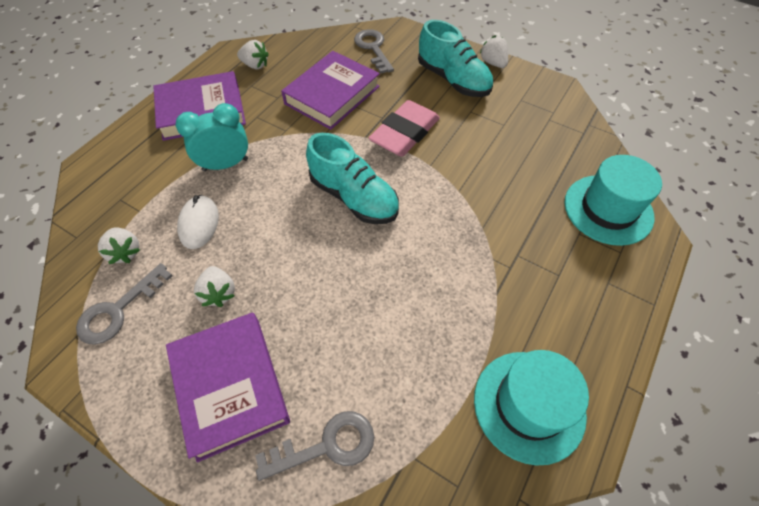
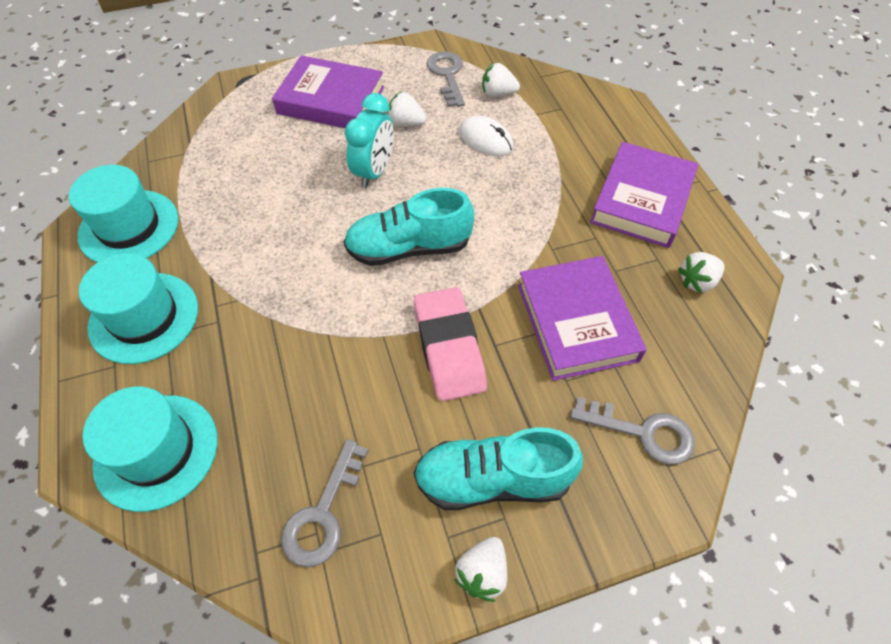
camera: 130 degrees right, 0 degrees up
turquoise clock [176,103,248,171] -> turquoise clock moved to [345,93,394,188]
grey key [255,411,374,481] -> grey key moved to [281,439,369,567]
white strawberry [479,35,508,68] -> white strawberry turned 105 degrees clockwise [454,537,507,602]
none -> turquoise hat [79,253,198,364]

